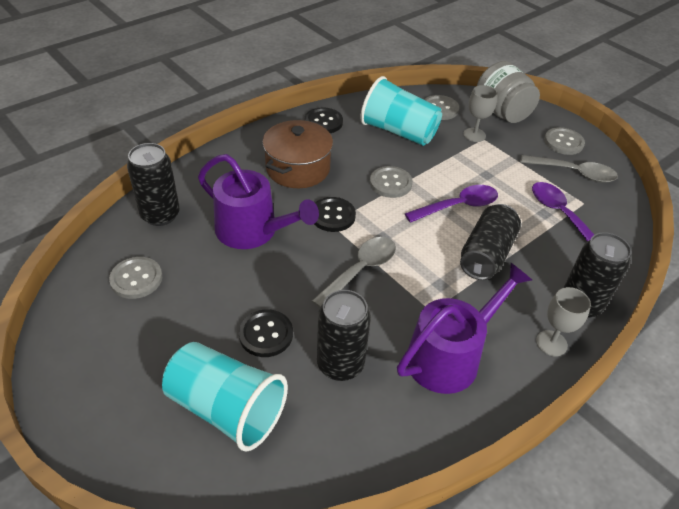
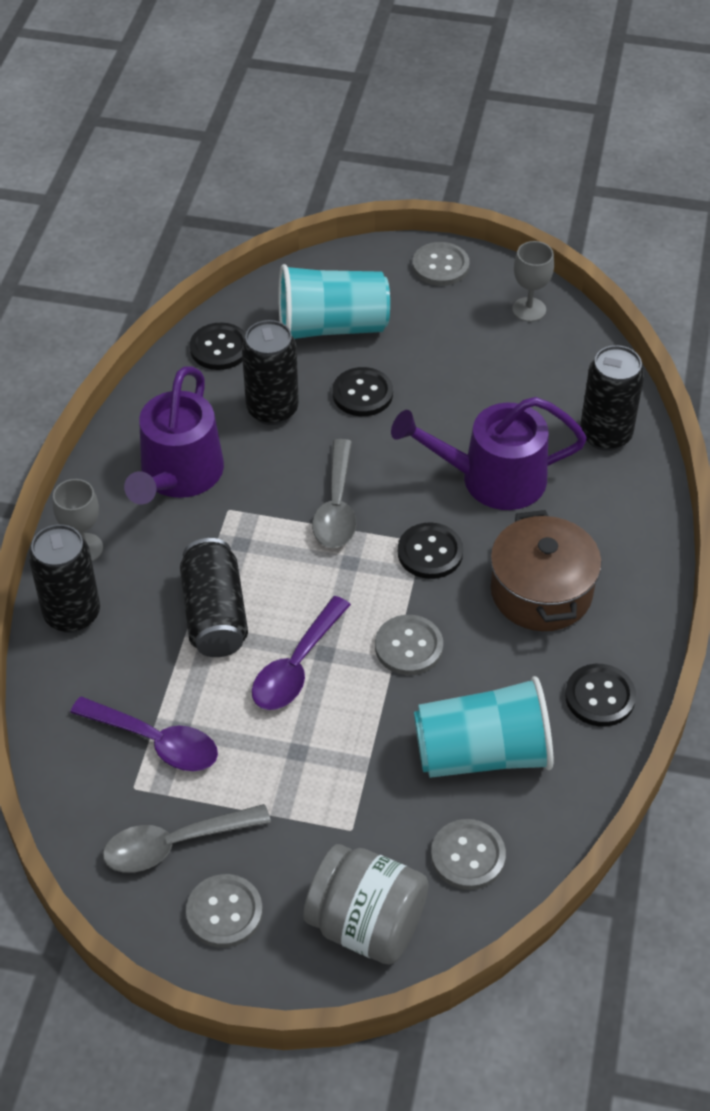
camera: 145 degrees right, 5 degrees up
grey button [109,257,162,299] -> grey button moved to [412,242,470,286]
grey goblet [463,85,498,142] -> grey goblet moved to [512,241,554,322]
none -> black button [190,323,246,370]

